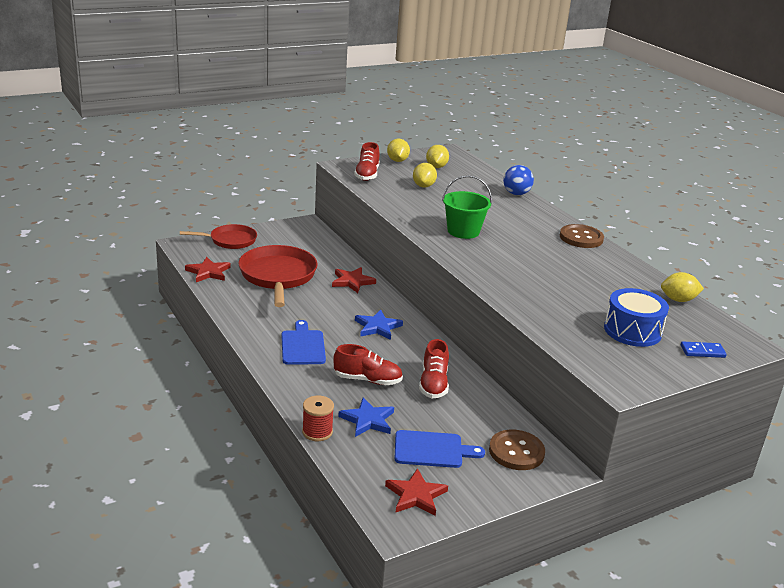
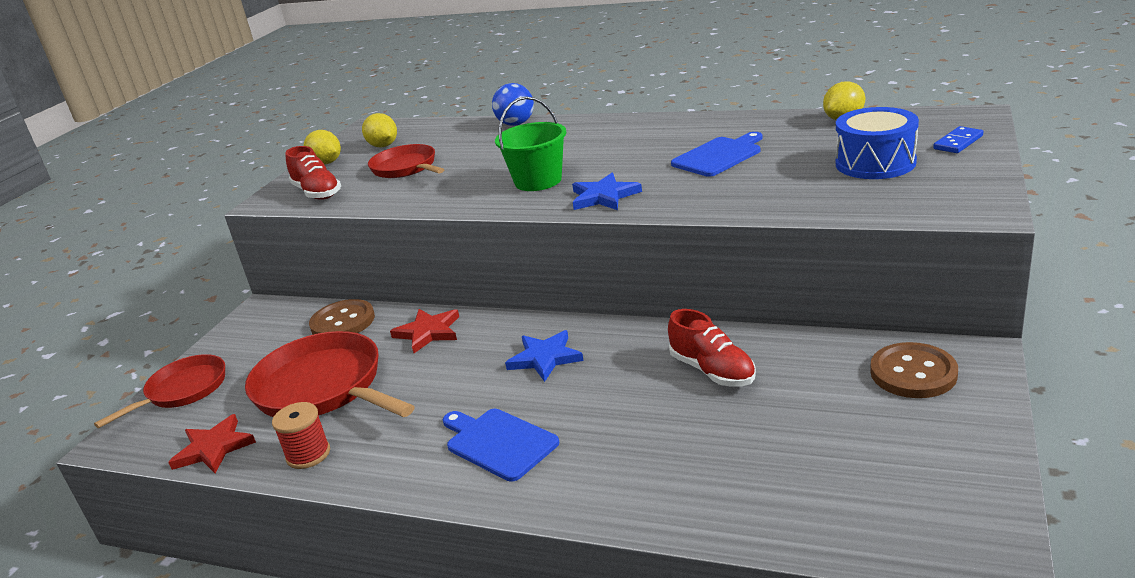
camera: 35 degrees left, 0 degrees up
red spool [302,396,334,441] -> red spool moved to [272,402,330,469]
red shoe [333,344,403,385] -> none
blue star [338,397,394,437] -> blue star moved to [572,173,642,210]
red star [385,468,448,516] -> none
blue cutting board [394,430,485,468] -> blue cutting board moved to [671,132,762,177]
yellow lemon [413,163,437,187] -> red pan [368,144,445,178]
brown button [560,224,604,248] -> brown button moved to [309,299,375,335]

